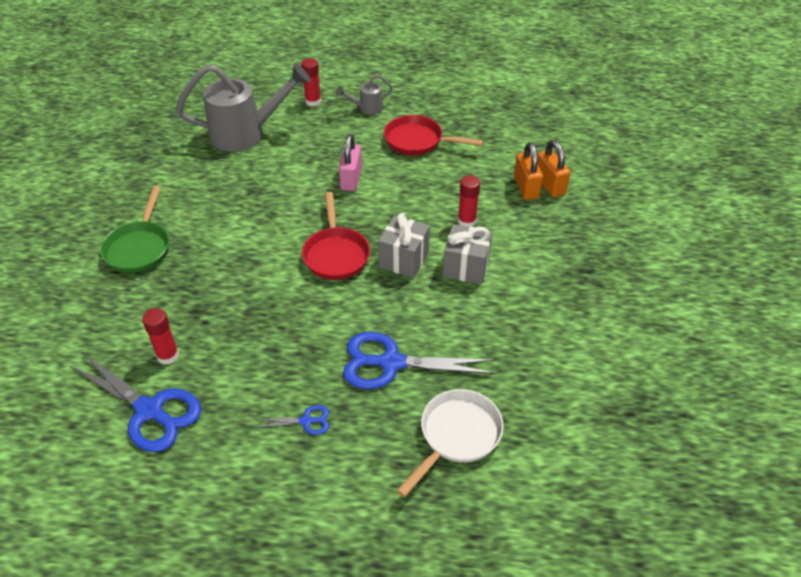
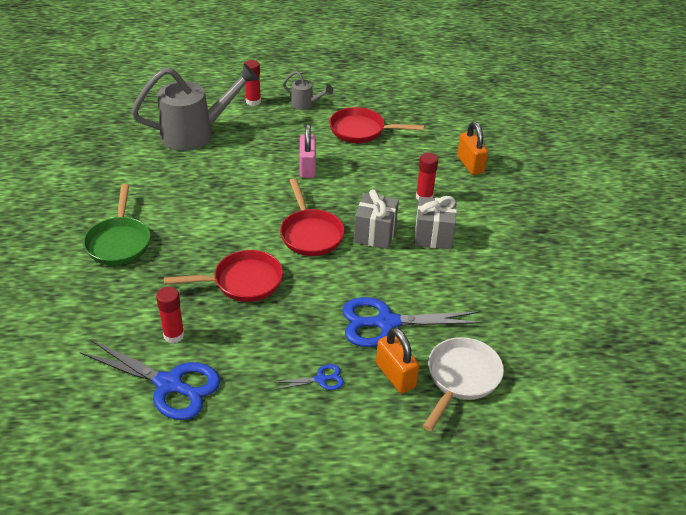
camera: 10 degrees left, 5 degrees down
grey watering can [336,74,393,115] -> grey watering can turned 120 degrees counterclockwise [283,71,333,110]
orange padlock [538,140,570,197] -> orange padlock moved to [376,327,419,393]
none -> red pan [164,250,283,302]

